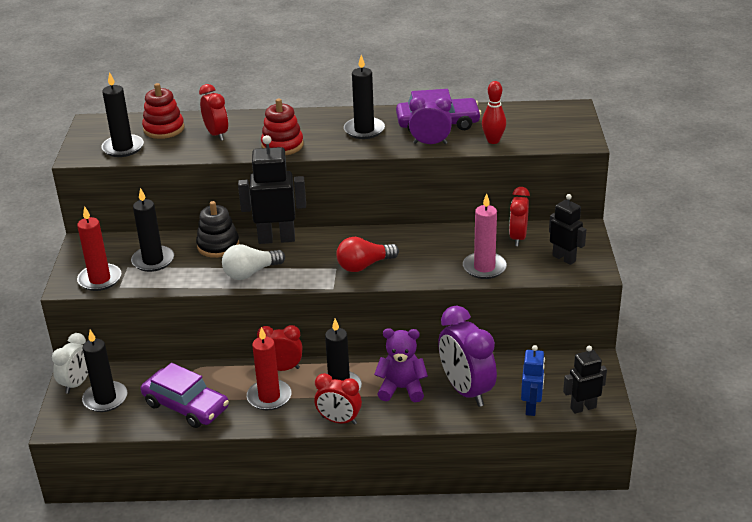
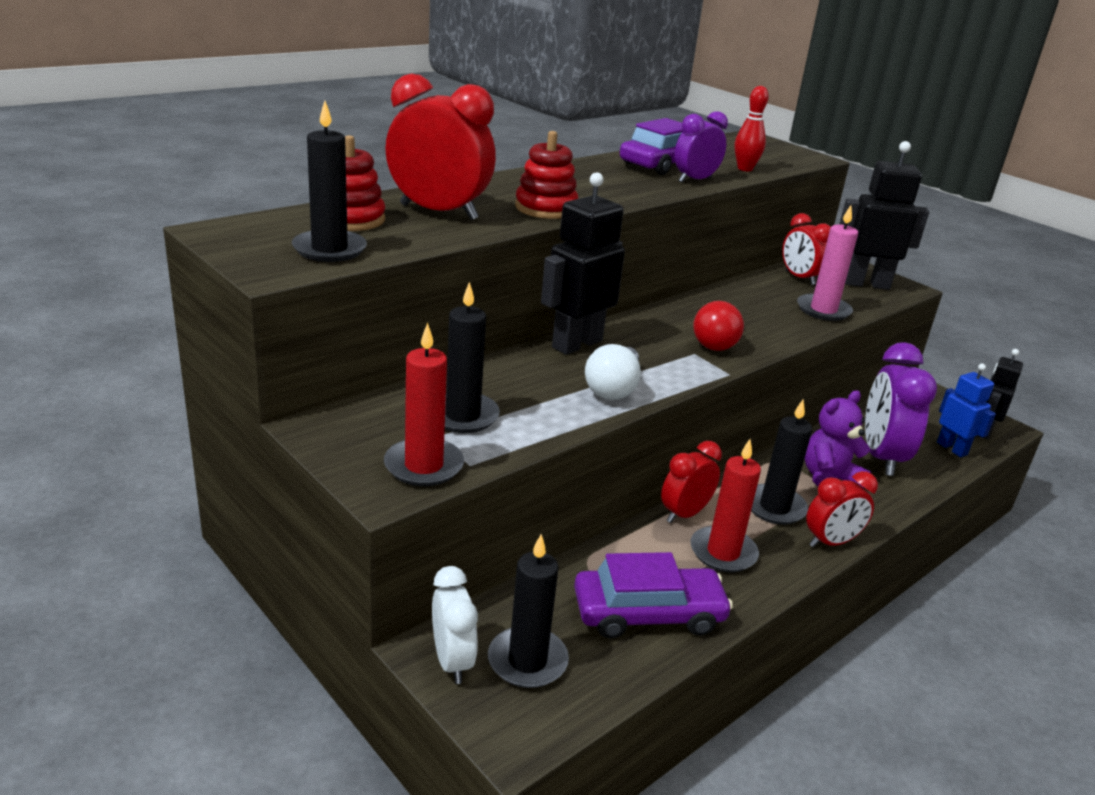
camera: 45 degrees left, 5 degrees down
black stacking toy [196,201,239,258] -> none
red clock [199,84,228,141] -> red clock [385,74,496,220], size x1.64
black candle [344,55,385,139] -> none
purple clock [438,306,497,407] -> purple clock turned 75 degrees clockwise [865,342,937,476]
black robot [549,194,587,265] -> black robot [839,141,929,290], size x1.61

